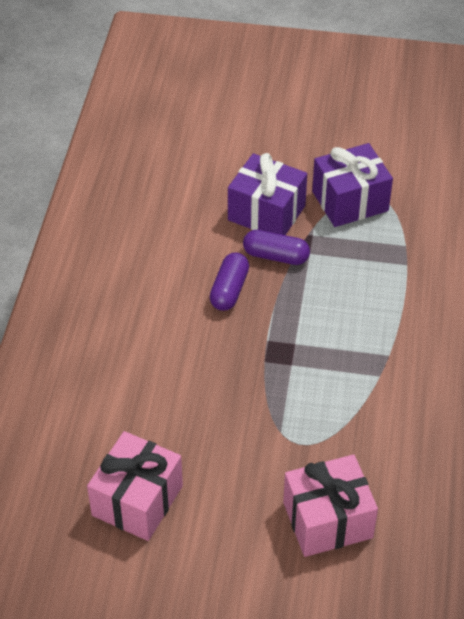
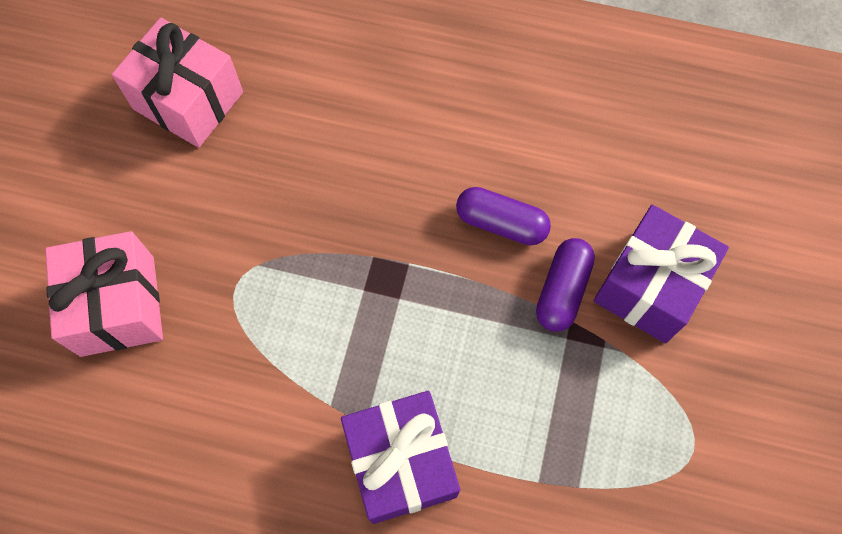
camera: 95 degrees right, 20 degrees up
purple gift [312,143,393,227] -> purple gift moved to [341,391,460,524]

